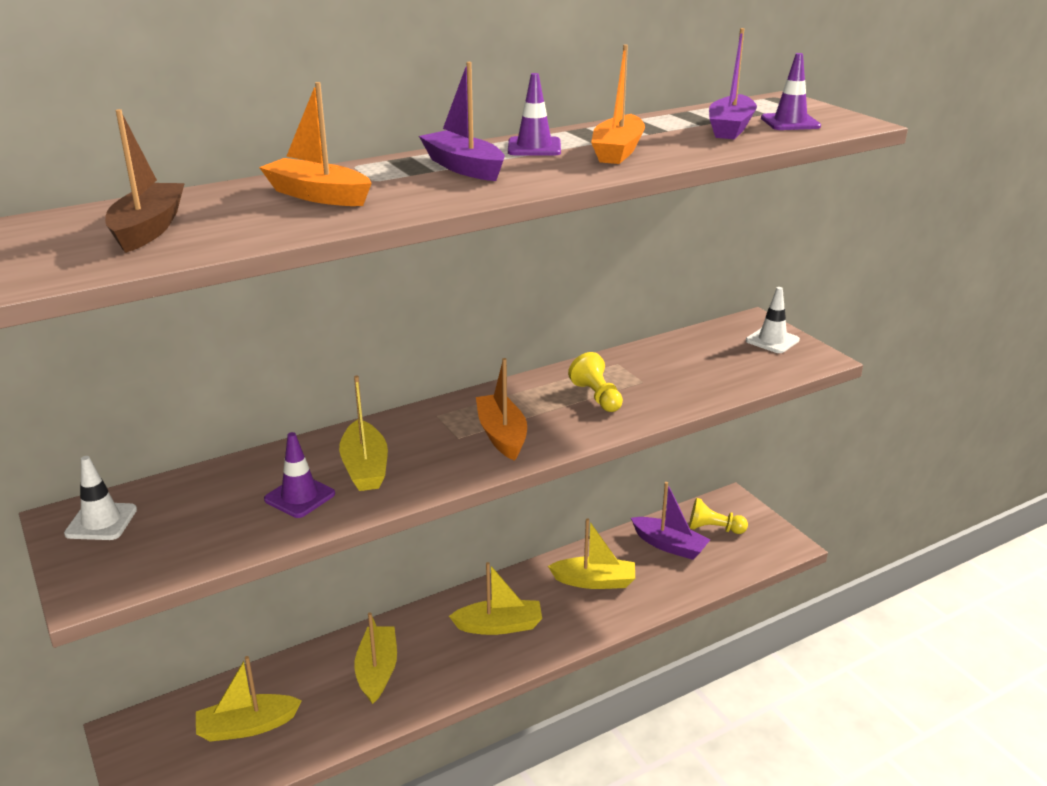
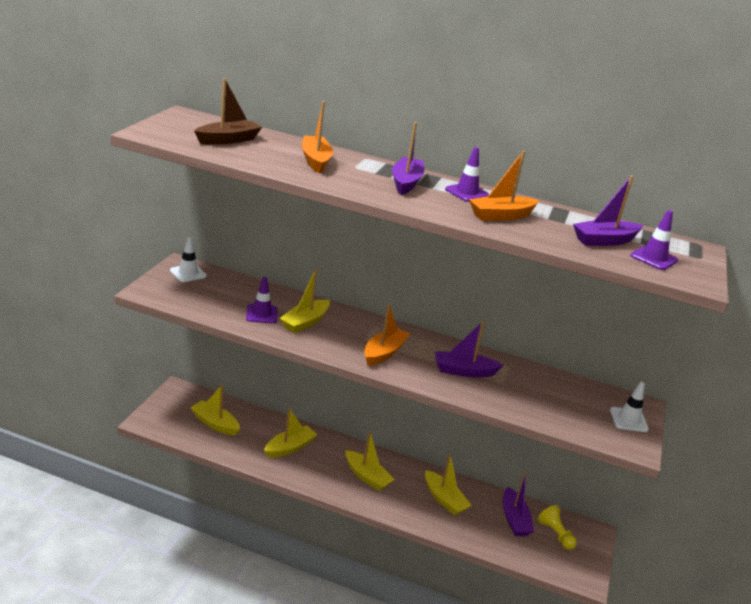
camera: 45 degrees right, 0 degrees up
yellow pawn [568,352,623,412] -> purple boat [435,321,503,378]

